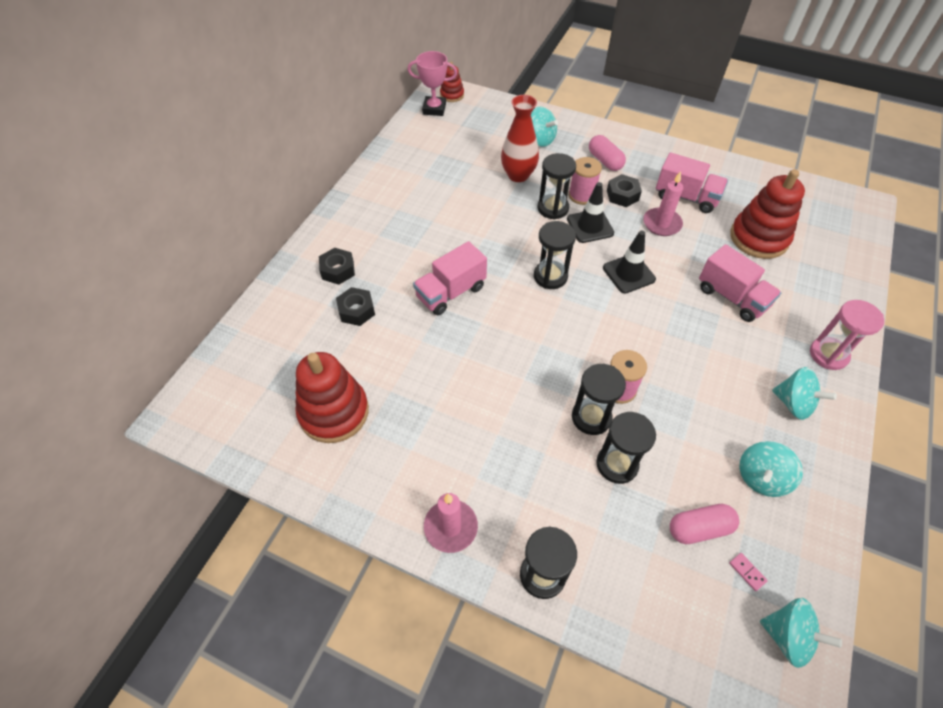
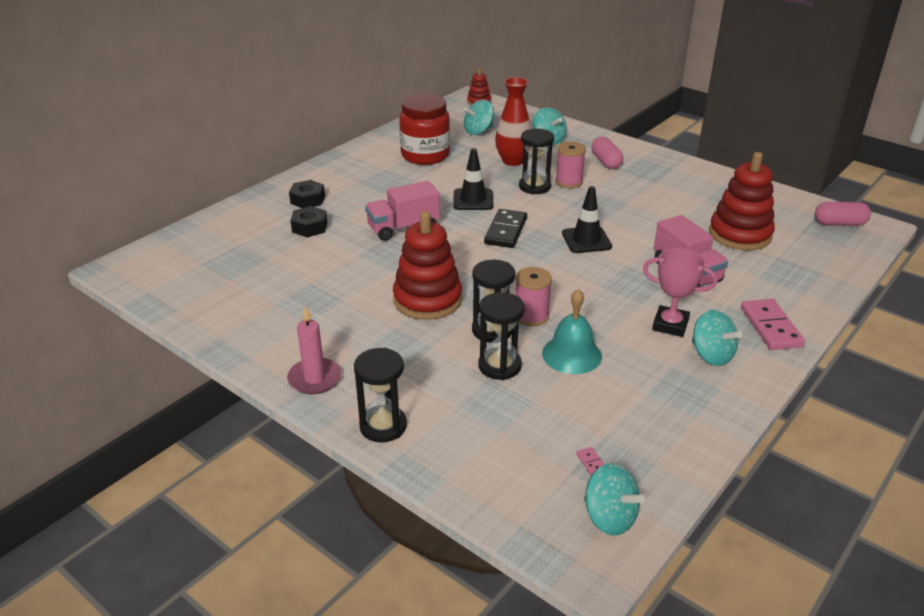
camera: 15 degrees right, 20 degrees down
red stacking toy [295,352,369,443] -> red stacking toy moved to [393,211,462,320]
pink trophy [407,51,457,116] -> pink trophy moved to [643,248,717,337]
black hourglass [534,221,576,289] -> black domino [484,209,527,248]
black traffic cone [567,182,614,243] -> black traffic cone moved to [454,148,494,210]
black nut [607,174,642,207] -> none
pink candle [643,171,683,236] -> none
pink truck [656,153,728,213] -> none
pink capsule [670,504,739,544] -> pink capsule moved to [815,202,871,226]
turquoise spinning top [740,441,803,497] -> turquoise spinning top moved to [464,100,494,135]
pink hourglass [810,300,884,370] -> pink domino [741,299,805,350]
none -> red jar [399,94,450,165]
none -> turquoise bell [542,289,602,374]

